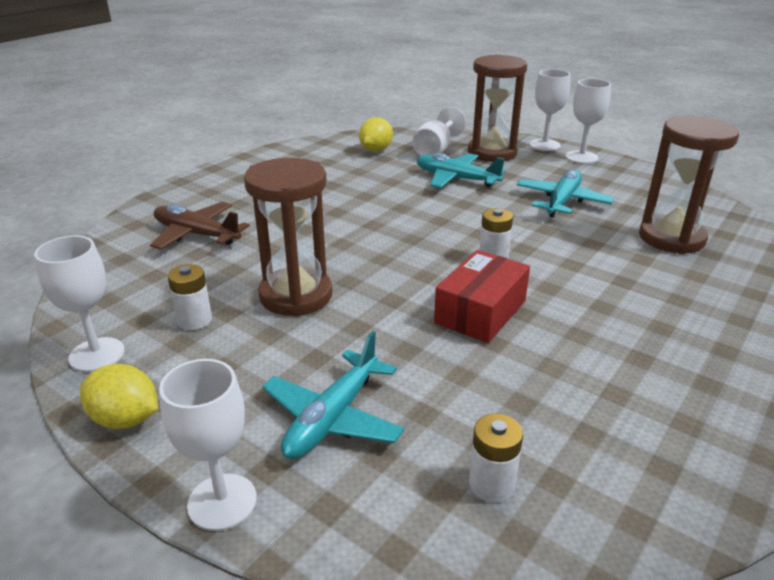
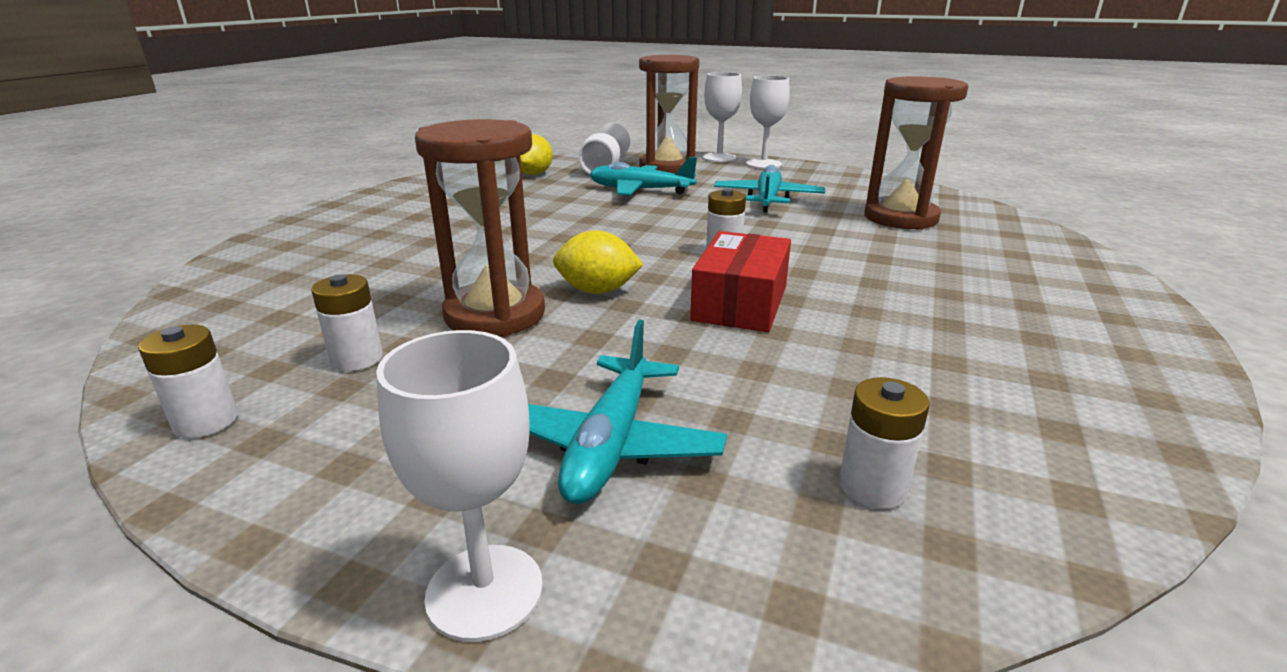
camera: 15 degrees left, 5 degrees down
white goblet [34,236,125,372] -> white battery [138,325,238,438]
yellow lemon [80,364,158,429] -> yellow lemon moved to [553,230,644,294]
brown plane [150,202,250,250] -> none

